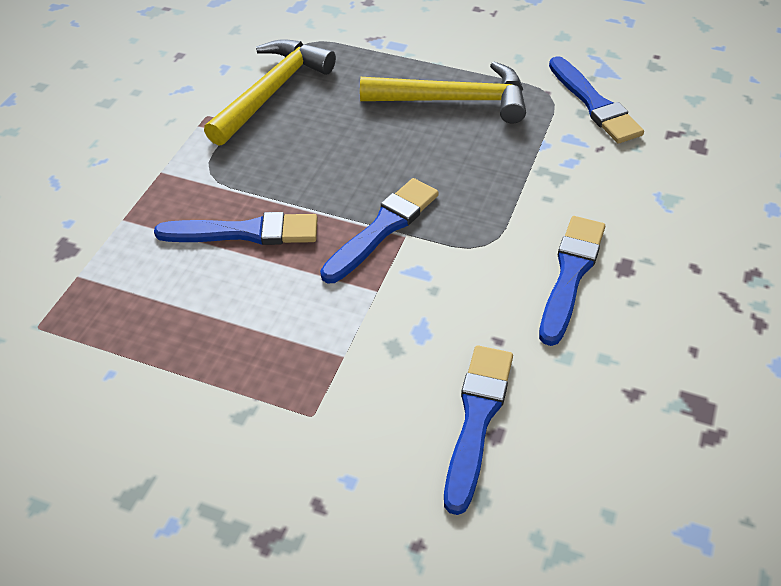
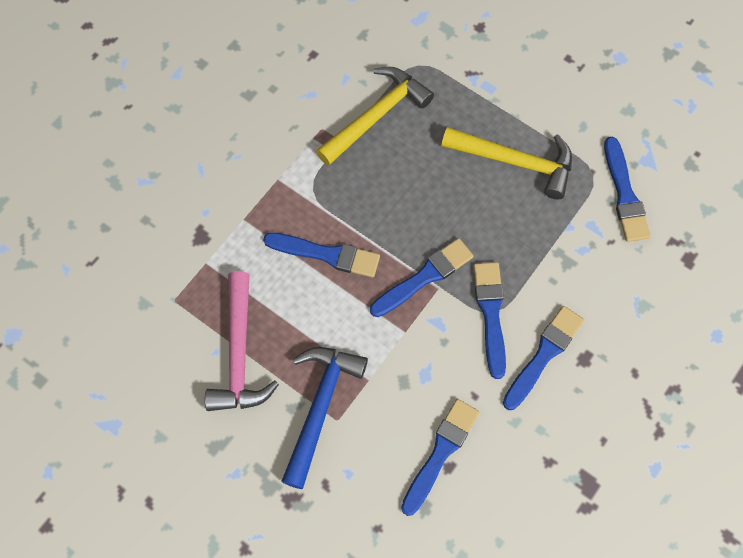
camera: 15 degrees right, 20 degrees up
none -> pink hammer [205,271,279,411]
none -> blue hammer [281,347,368,489]
none -> blue brush [473,262,506,379]

